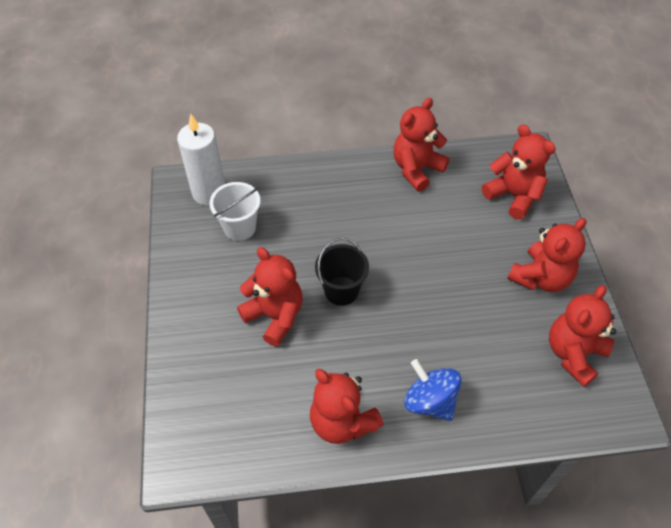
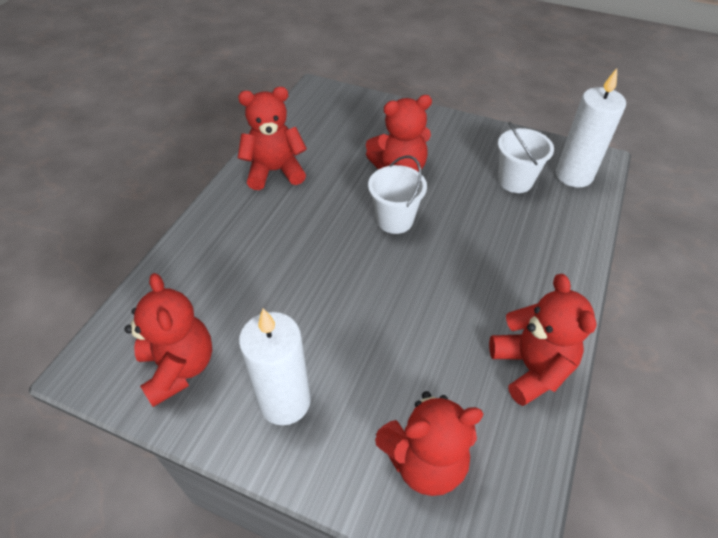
camera: 120 degrees right, 5 degrees down
black bucket [315,238,369,306] -> white bucket [368,155,427,234]
blue spinning top [404,359,462,421] -> none
red teddy bear [507,218,587,292] -> white candle [239,309,311,425]

